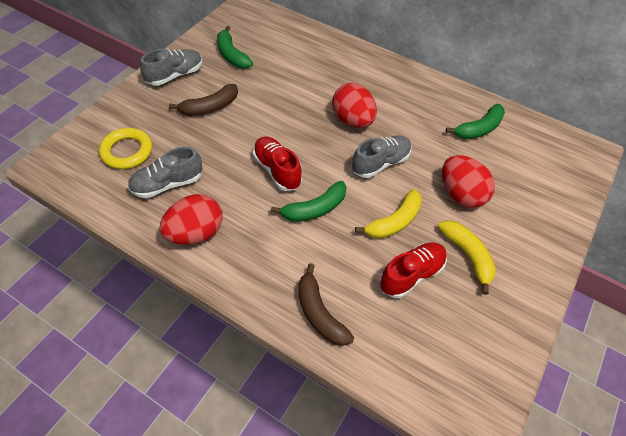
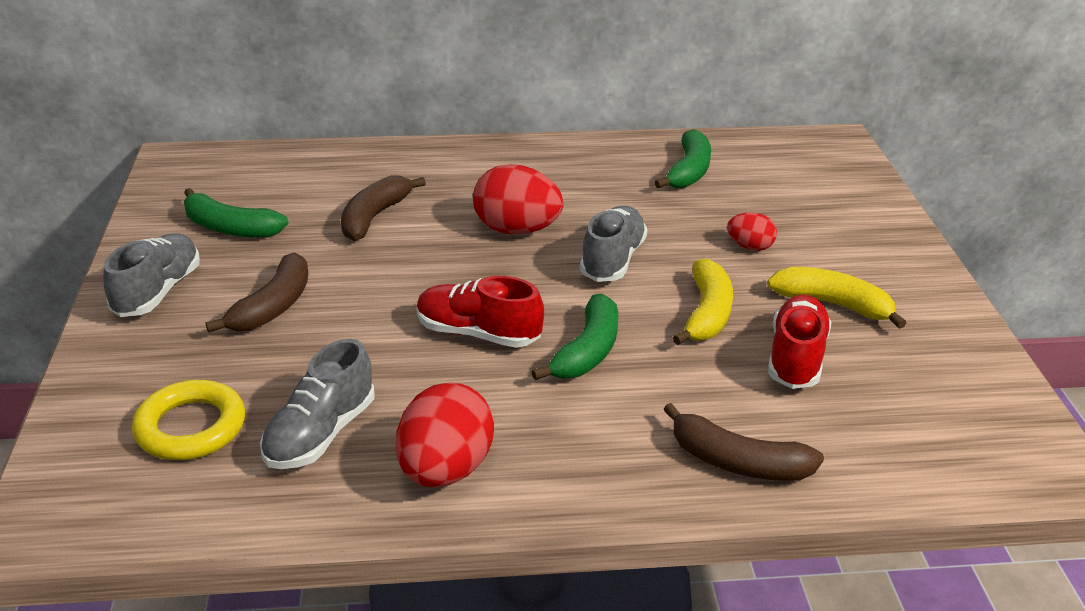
camera: 35 degrees left, 20 degrees down
red egg [442,155,495,208] -> red egg [727,212,777,251], size x0.53
none -> brown banana [341,175,426,241]

